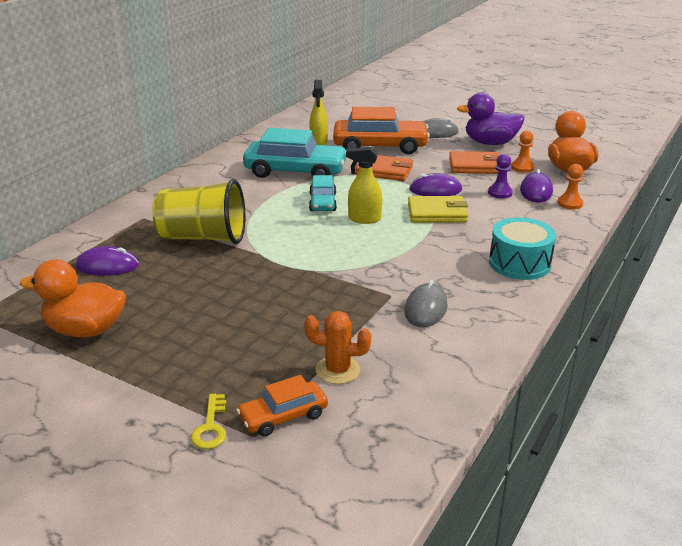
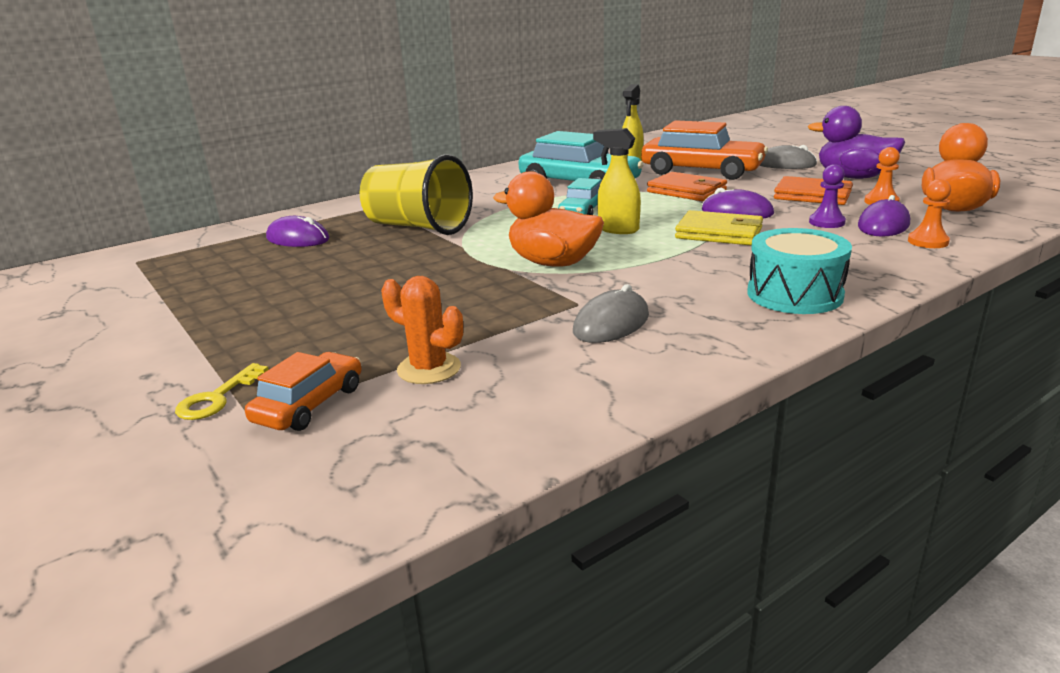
camera: 25 degrees right, 5 degrees down
orange duck [20,259,126,337] -> orange duck moved to [493,171,604,267]
orange car [236,375,328,437] -> orange car turned 120 degrees clockwise [245,352,362,431]

